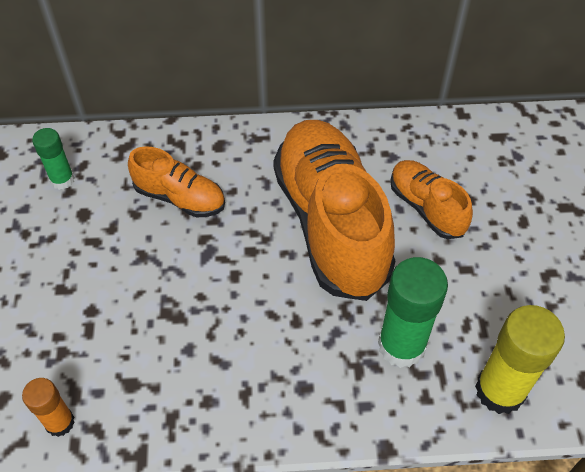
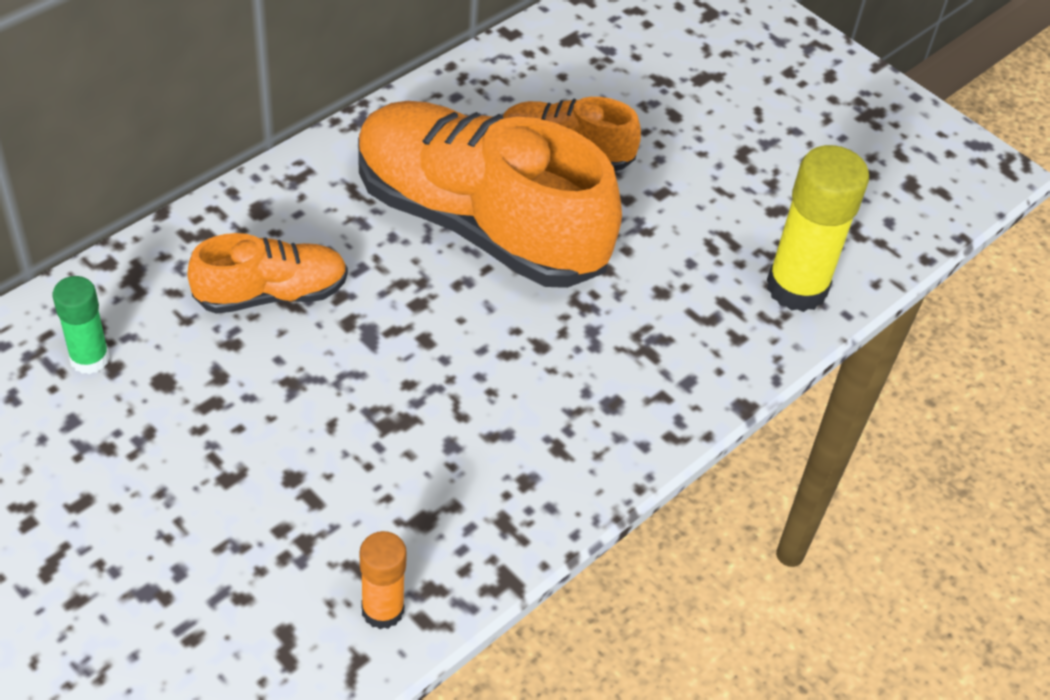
camera: 45 degrees left, 5 degrees down
green glue stick [378,257,448,368] -> none

